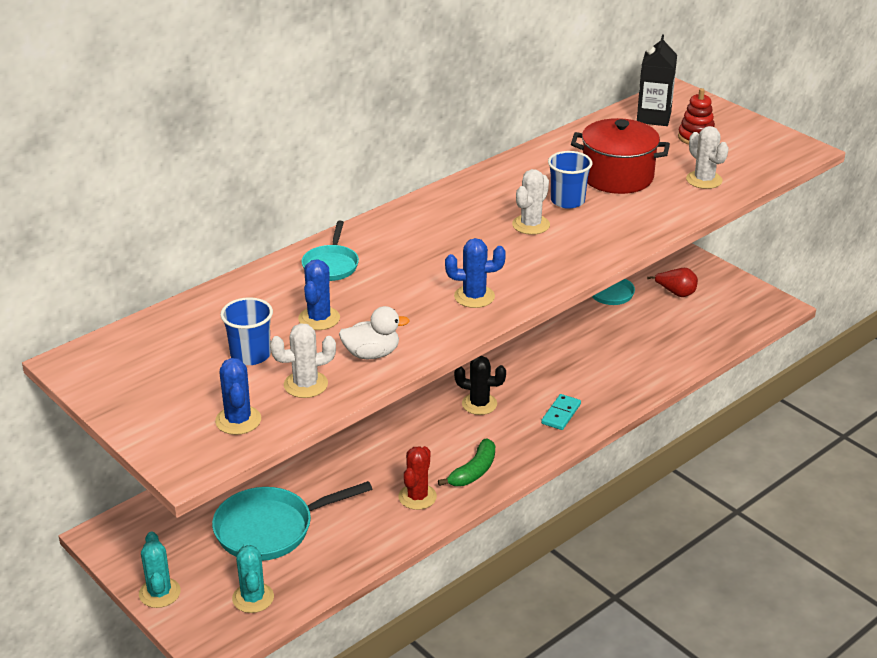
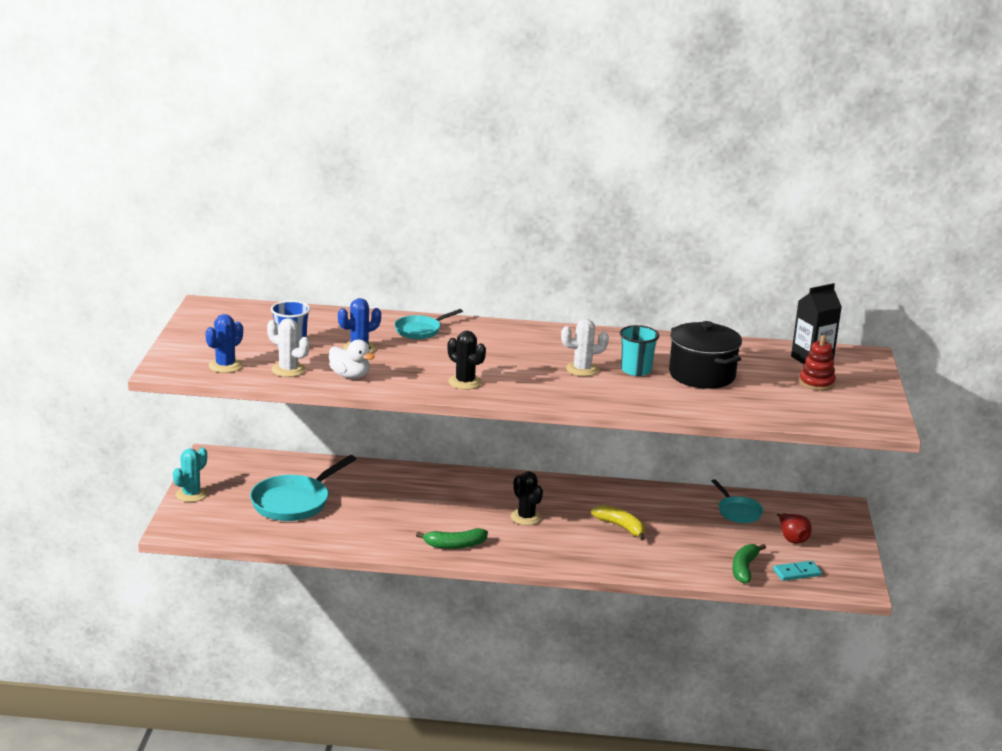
camera: 45 degrees right, 10 degrees down
turquoise pan [212,481,372,561] -> turquoise pan turned 75 degrees counterclockwise [250,455,356,521]
turquoise cactus [232,543,274,613] -> none
red cactus [398,446,437,510] -> none
blue cactus [445,238,506,308] -> black cactus [448,330,486,390]
turquoise domino [541,394,581,430] -> turquoise domino moved to [773,561,822,581]
blue cup [548,151,592,209] -> turquoise cup [620,325,659,376]
red pot [571,118,670,194] -> black pot [669,321,742,389]
white cactus [686,126,729,189] -> none
none -> yellow banana [591,505,645,540]
none -> green banana [732,544,766,584]

